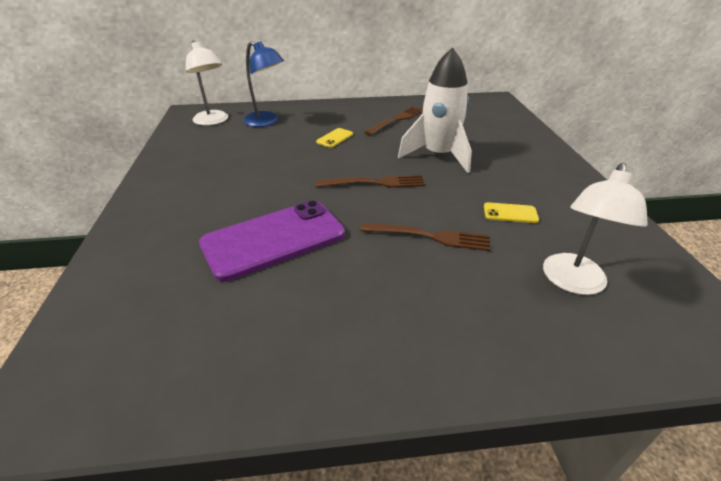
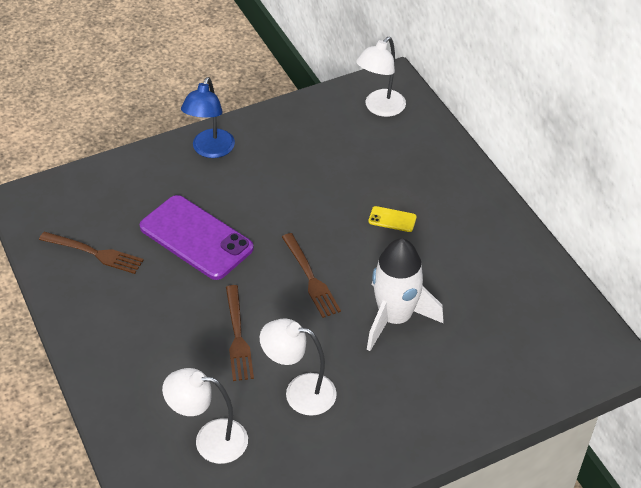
camera: 70 degrees right, 10 degrees up
blue lamp [243,41,284,127] -> blue lamp moved to [181,77,235,158]
brown fork [364,106,423,135] -> brown fork moved to [39,232,144,274]
yellow phone [484,202,539,223] -> white lamp [260,319,337,416]

